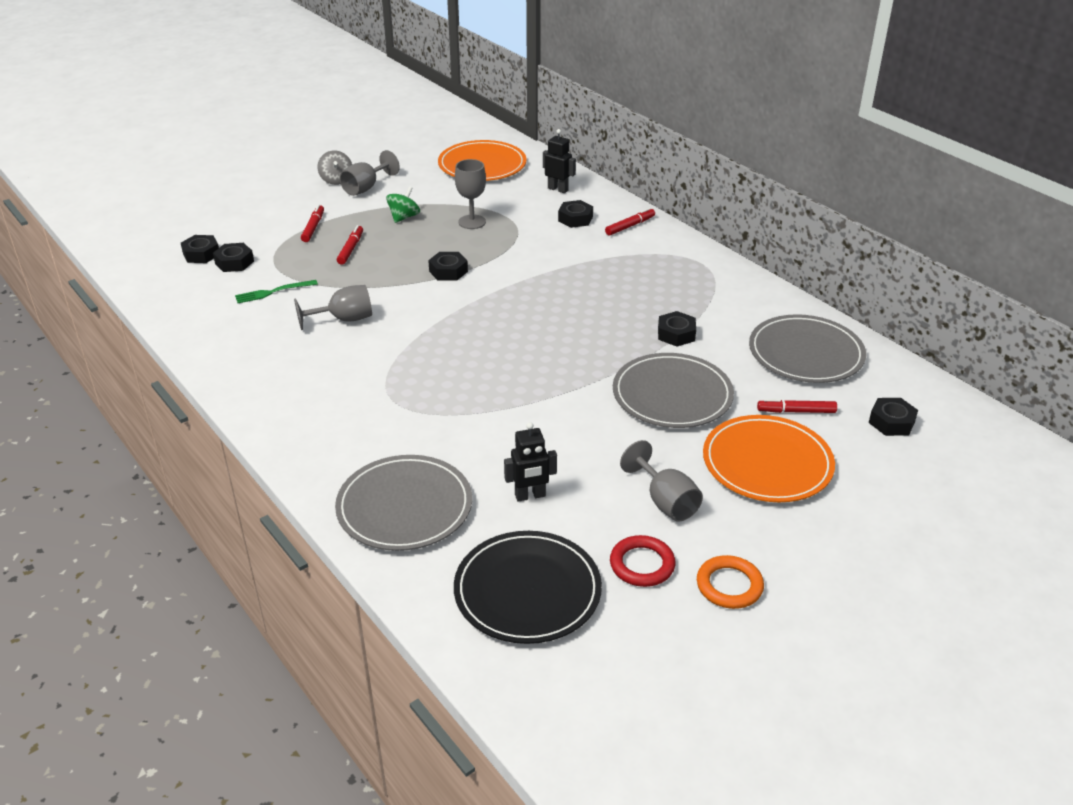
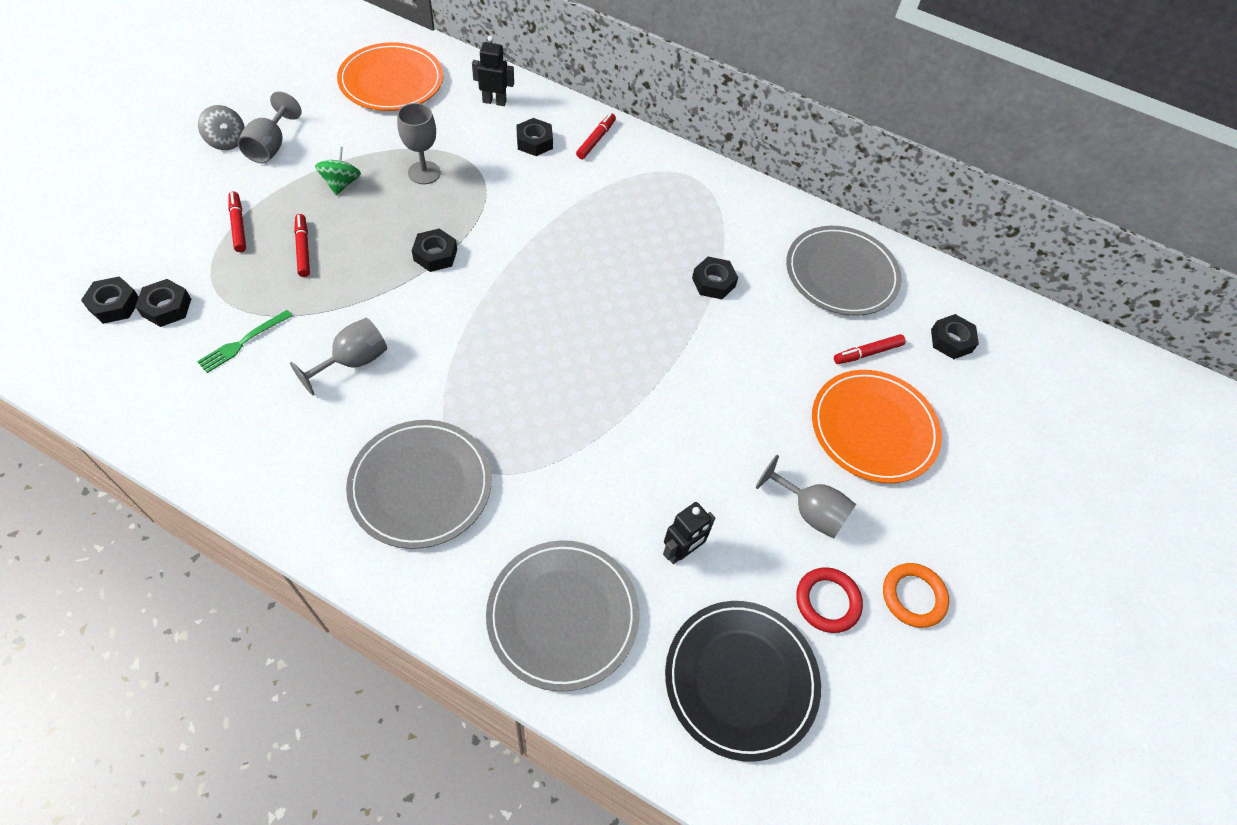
camera: 30 degrees left, 20 degrees up
grey plate [613,353,734,428] -> grey plate moved to [346,420,492,549]

